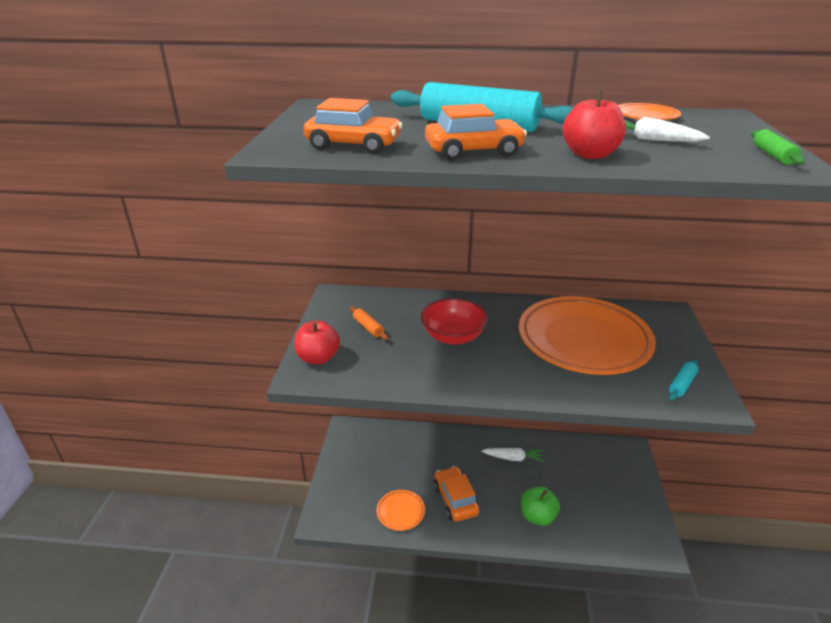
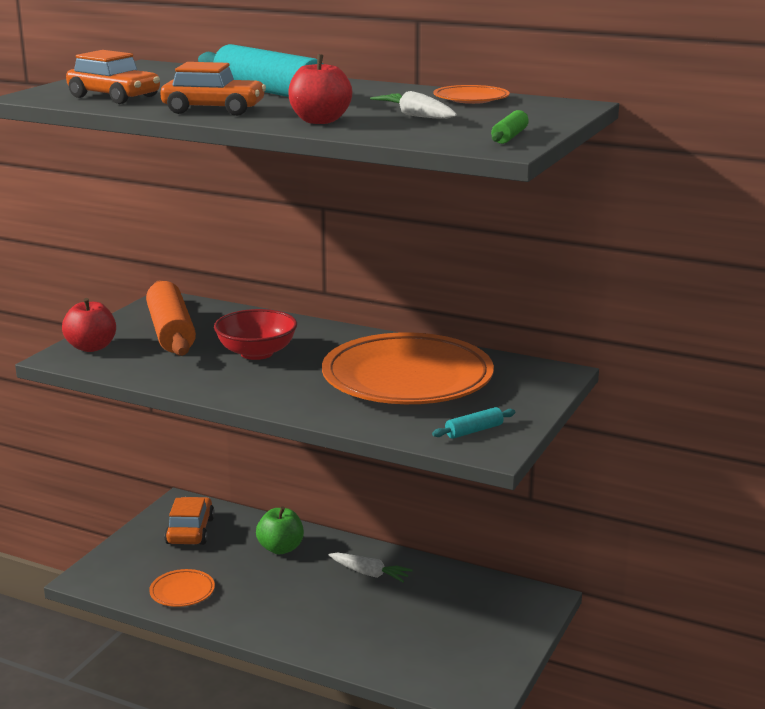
camera: 20 degrees right, 10 degrees down
orange rolling pin [350,307,388,340] -> orange rolling pin [146,280,196,356], size x2.29
orange car [434,466,480,522] -> orange car moved to [165,497,215,545]
green apple [521,486,560,526] -> green apple moved to [256,506,304,554]

